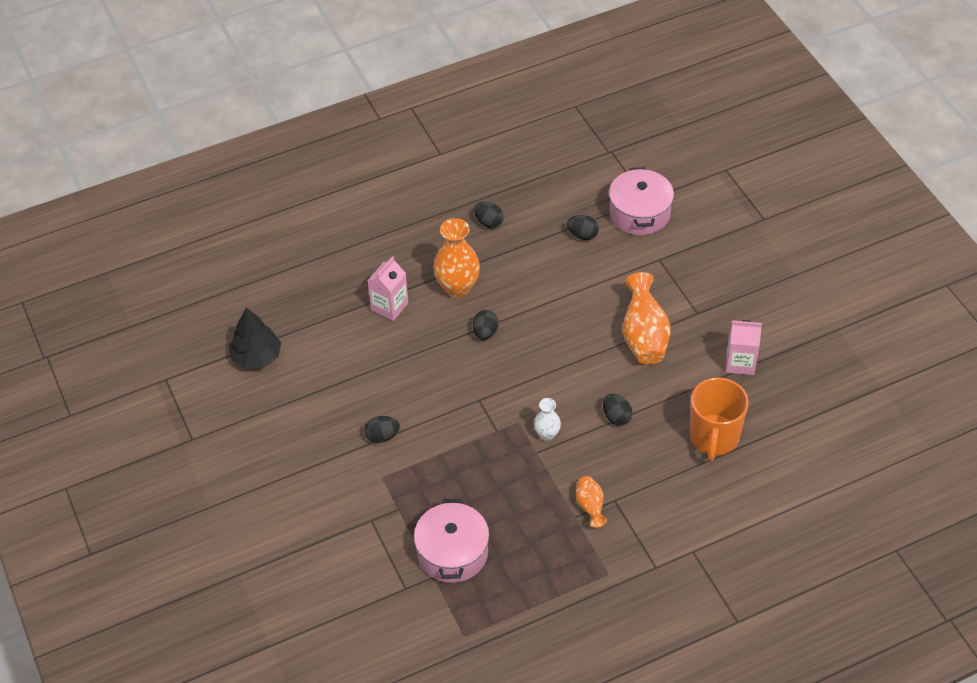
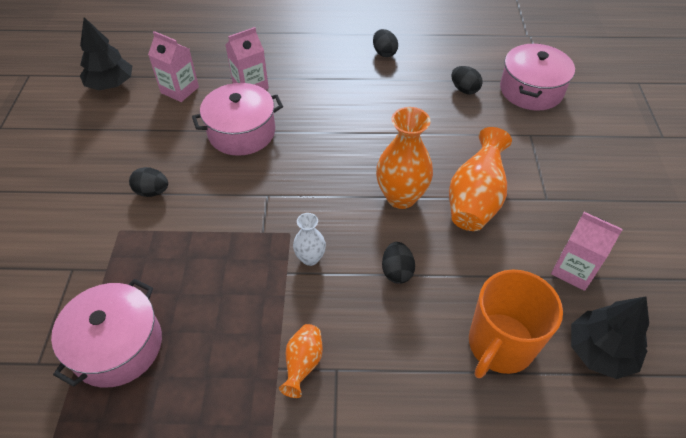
camera: 25 degrees right, 0 degrees up
orange vase [433,218,480,298] -> orange vase moved to [376,107,433,209]
black egg [473,310,498,340] -> none
none -> pink carton [148,31,199,102]
none -> pink pot [192,83,283,156]
none -> black tree [571,297,649,379]

